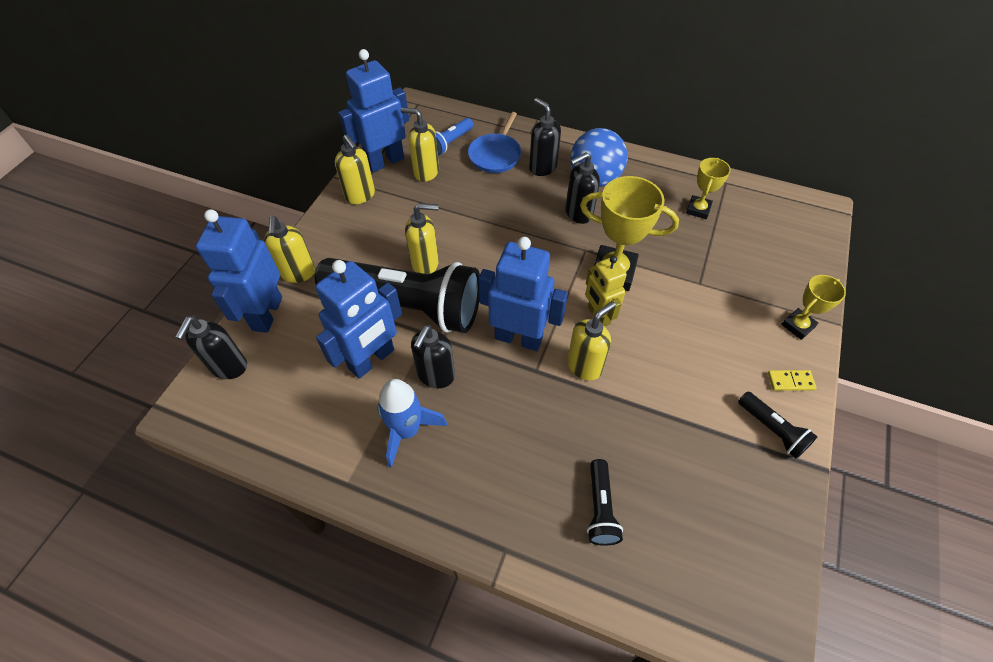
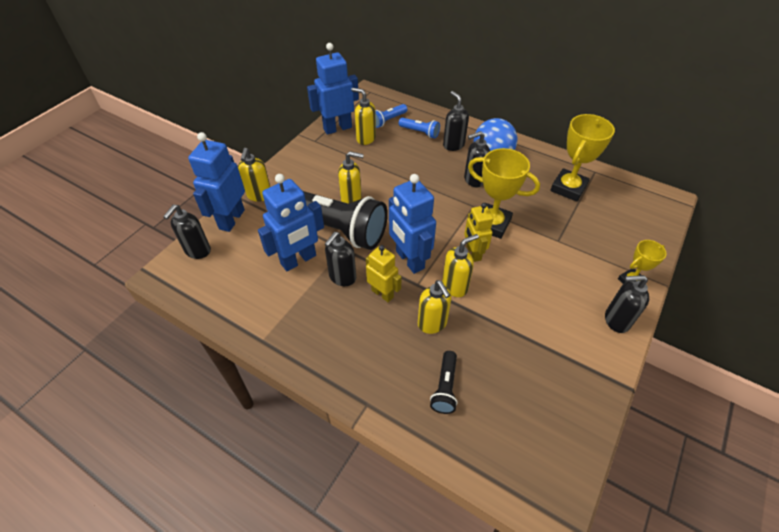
camera: 10 degrees right, 5 degrees down
yellow soap dispenser [335,134,375,204] -> yellow soap dispenser moved to [418,280,452,334]
blue rocket [377,379,447,468] -> none
blue pan [468,112,522,173] -> blue flashlight [399,117,440,139]
blue robot [478,237,568,351] -> blue robot turned 150 degrees counterclockwise [389,174,436,274]
yellow trophy [686,158,731,219] -> yellow trophy [550,114,615,202], size x1.74
black flashlight [738,391,818,459] -> none
yellow domino [768,370,816,391] -> black soap dispenser [605,275,649,333]
none -> yellow robot [366,245,402,303]

